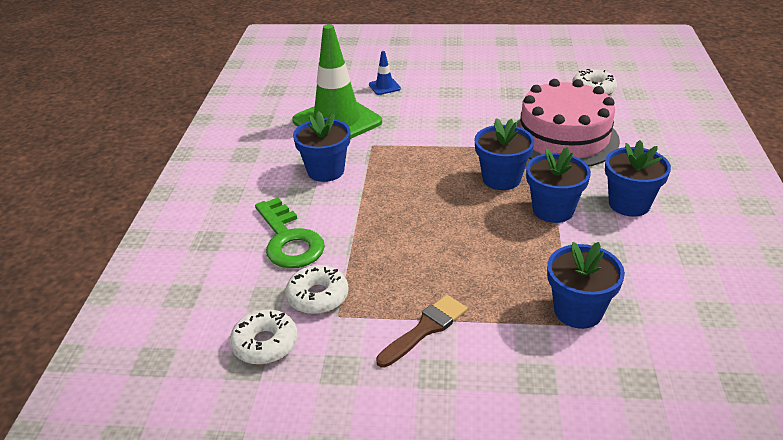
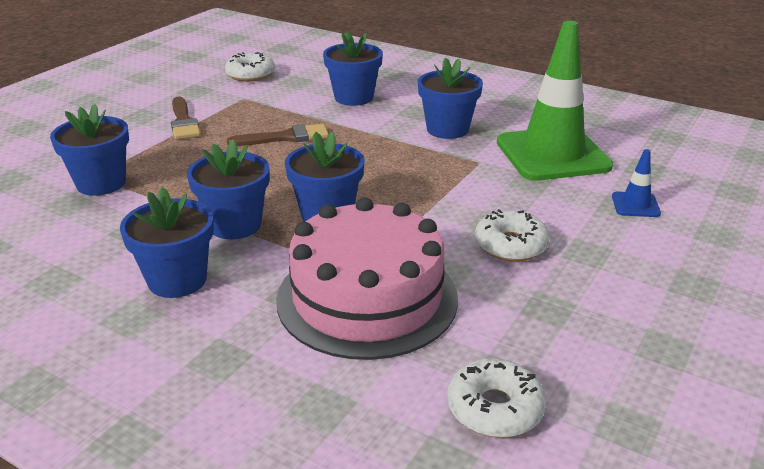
camera: 115 degrees right, 5 degrees down
green key [255,198,325,268] -> blue flower pot [323,31,383,106]
white donut [285,265,348,314] -> white donut moved to [475,209,550,261]
none -> brown brush [227,124,328,146]

